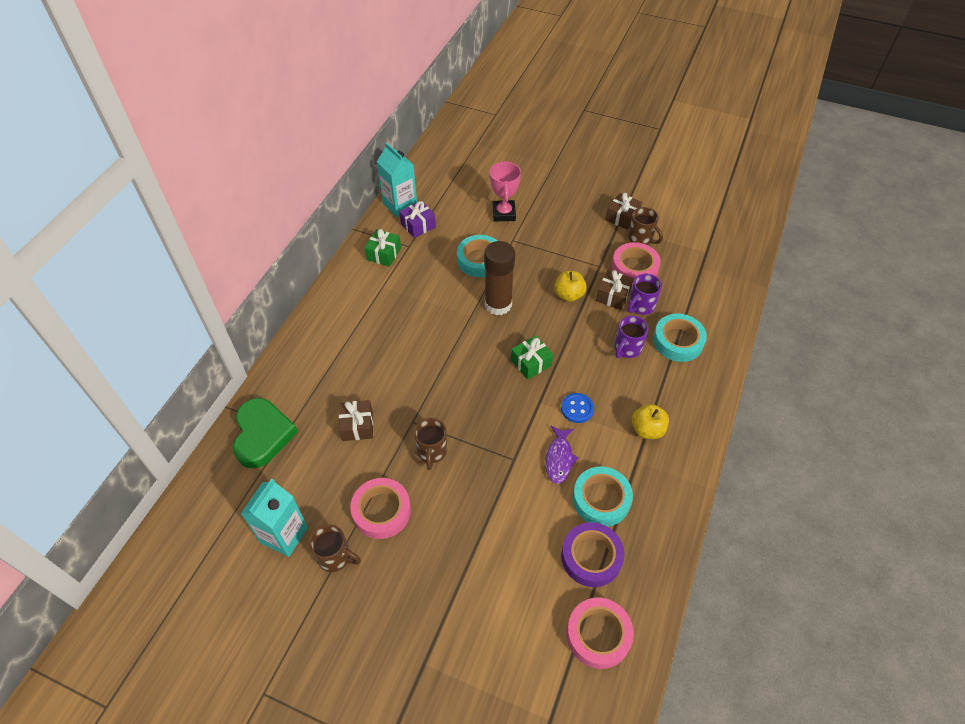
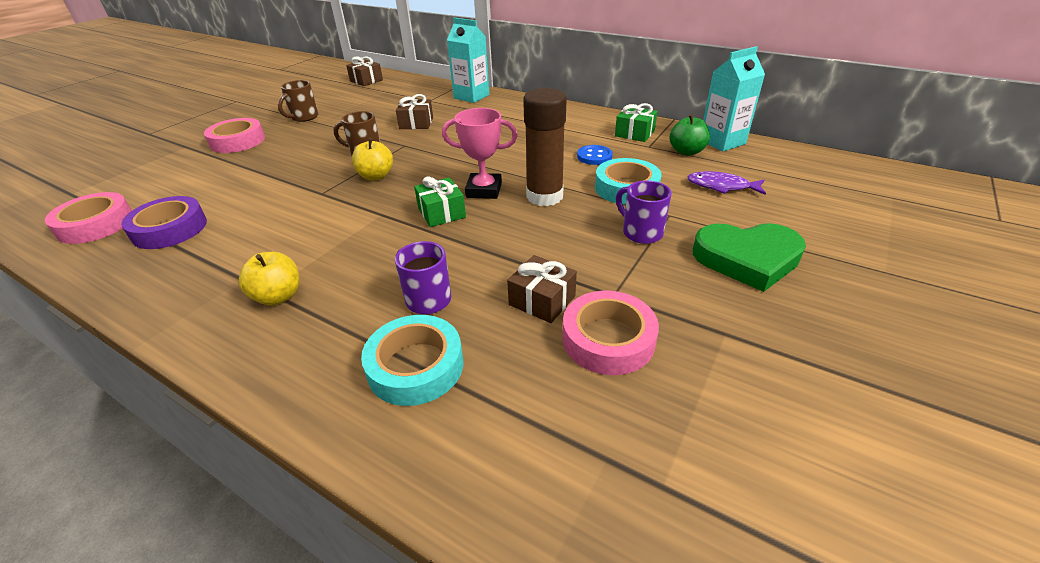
camera: 100 degrees right, 15 degrees down
green heart [233,398,298,468] -> green heart moved to [693,223,806,292]
turquoise carton [241,479,308,557] -> turquoise carton moved to [447,18,489,103]
pink tape [350,478,411,539] -> pink tape moved to [204,118,265,153]
purple gift [399,201,436,238] -> green apple [669,114,710,156]
pink trophy [490,161,521,222] -> pink trophy moved to [442,108,518,199]
purple fish [545,426,579,484] -> purple fish moved to [687,171,766,195]
yellow apple [554,271,587,302] -> yellow apple moved to [352,138,393,181]
blue button [561,393,594,423] -> blue button moved to [577,145,613,165]
turquoise tape [573,467,633,527] -> none
brown gift [606,193,642,230] -> brown gift moved to [346,56,383,86]
brown mug [628,207,663,245] -> none
purple mug [628,274,662,315] -> purple mug moved to [616,180,672,244]

